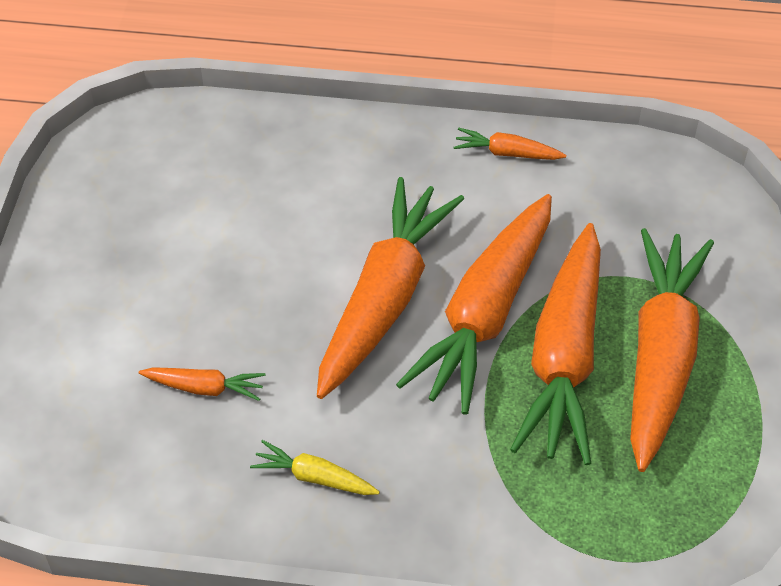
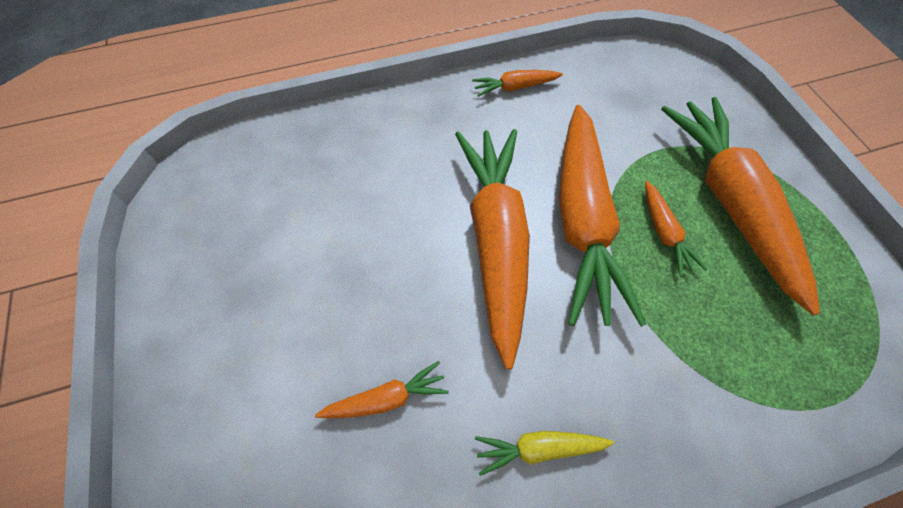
camera: 25 degrees left, 10 degrees up
orange carrot [510,223,601,465] -> orange carrot [645,181,708,277], size x0.43

